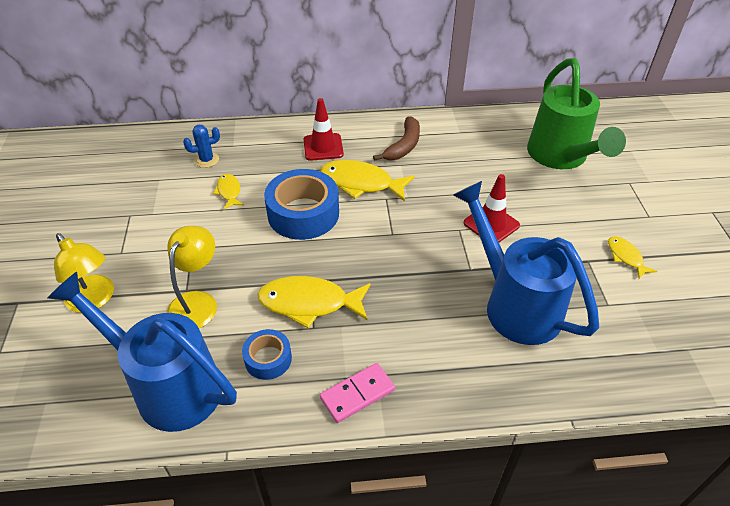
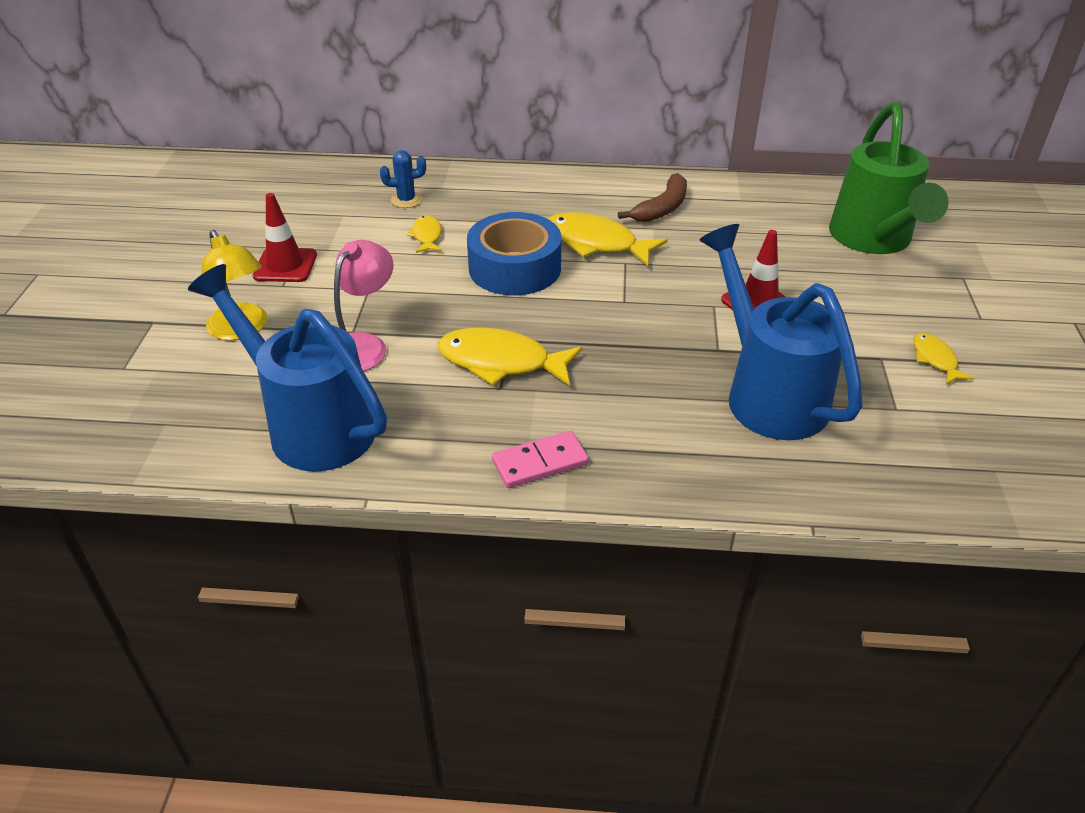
camera: 10 degrees right, 5 degrees down
yellow lamp [167,226,217,328] -> pink lamp [334,240,394,371]
blue tape [242,329,292,380] -> none
red traffic cone [304,98,344,161] -> red traffic cone moved to [253,193,317,282]

